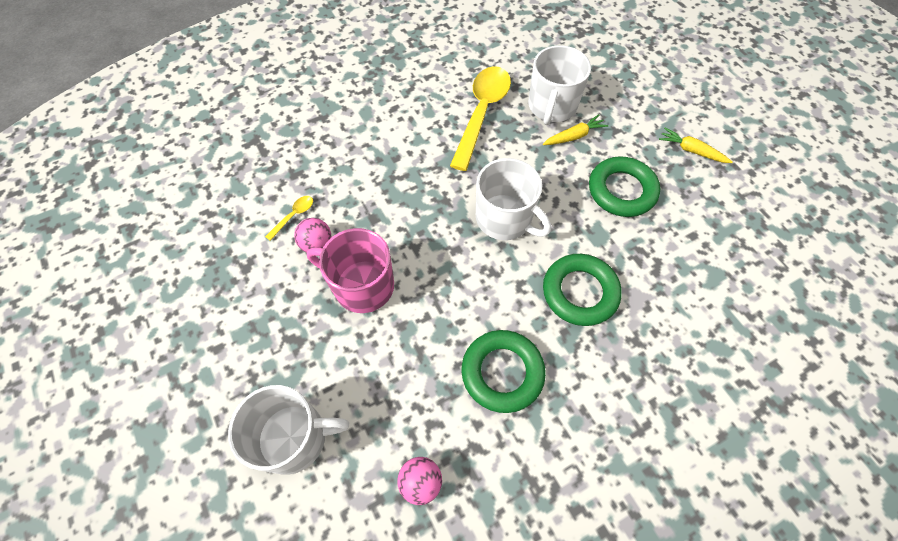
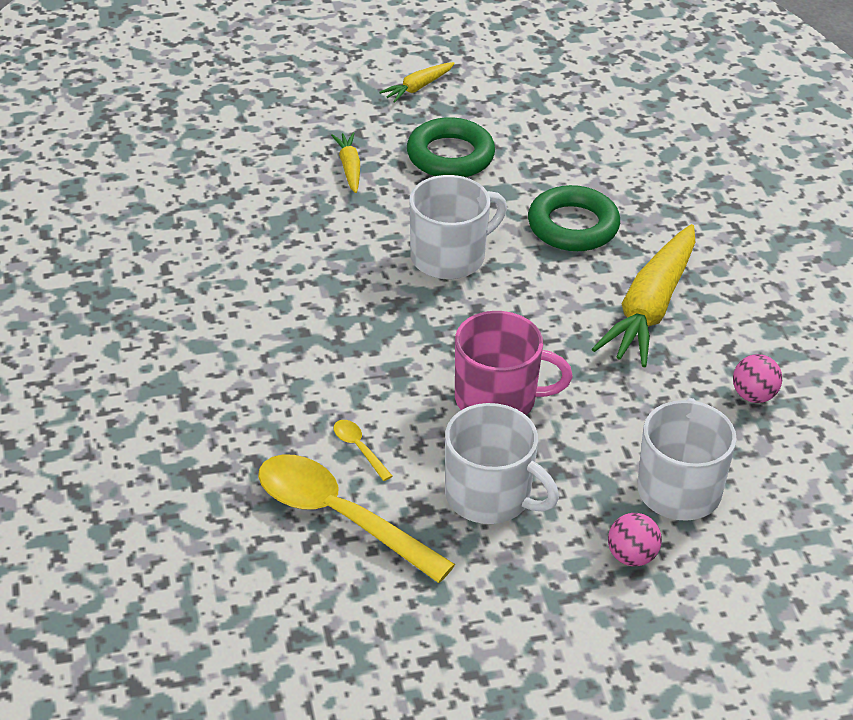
camera: 75 degrees left, 20 degrees down
pink ball [294,218,331,252] -> pink ball moved to [608,513,662,566]
pink mug [307,228,394,313] -> pink mug turned 120 degrees counterclockwise [455,311,573,415]
yellow spoon [450,66,511,171] -> yellow spoon moved to [258,455,455,583]
green ring [461,330,546,413] -> yellow carrot [592,224,696,367]
white mug [528,45,591,125] -> white mug moved to [445,403,559,524]

